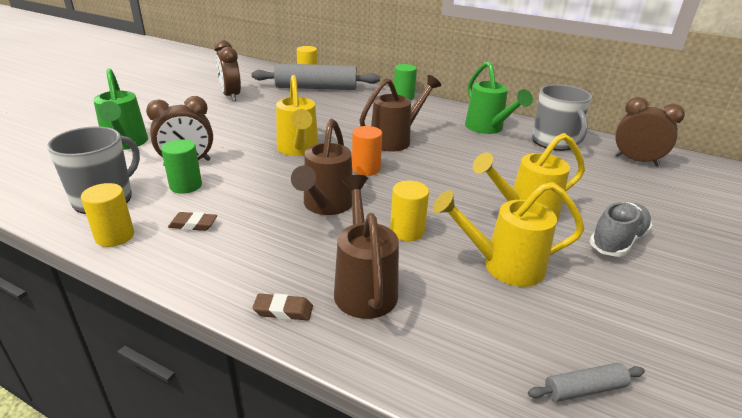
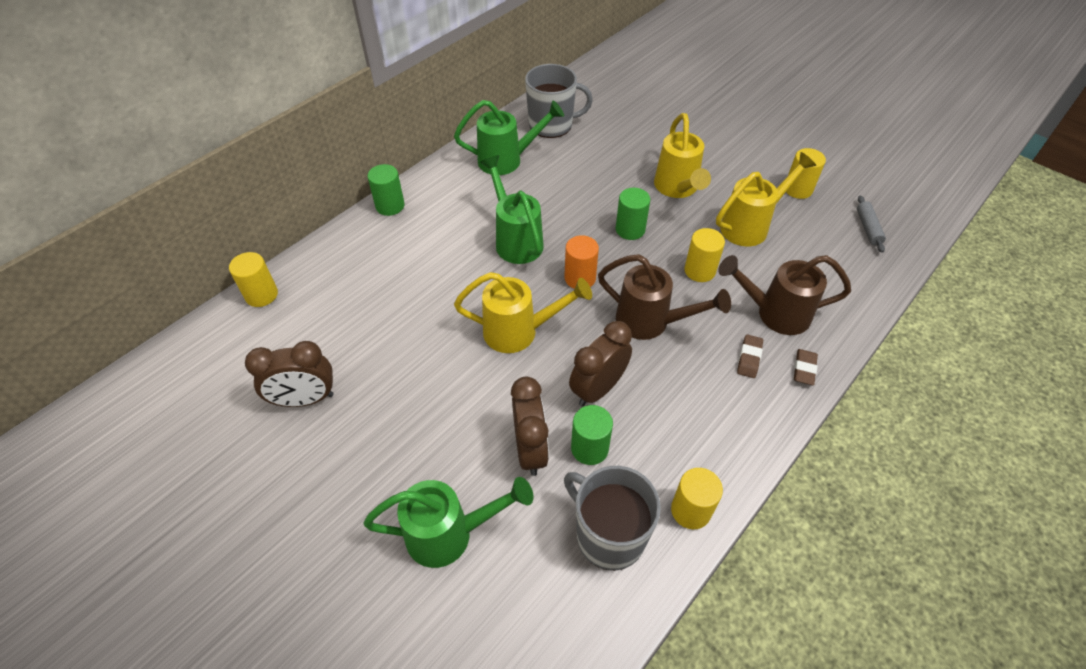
camera: 75 degrees left, 20 degrees up
brown eraser [168,212,217,231] -> brown eraser moved to [737,334,763,378]
grey rolling pin [251,63,380,90] -> none
brown watering can [359,75,441,152] -> green watering can [480,155,544,264]
yellow watering can [433,182,584,287] -> yellow watering can turned 135 degrees counterclockwise [716,152,816,246]
grey shoe [590,202,653,257] -> none
brown clock [615,97,685,166] -> brown clock moved to [569,321,632,407]
none -> green cylinder [616,188,650,240]
none -> yellow cylinder [786,148,826,199]

